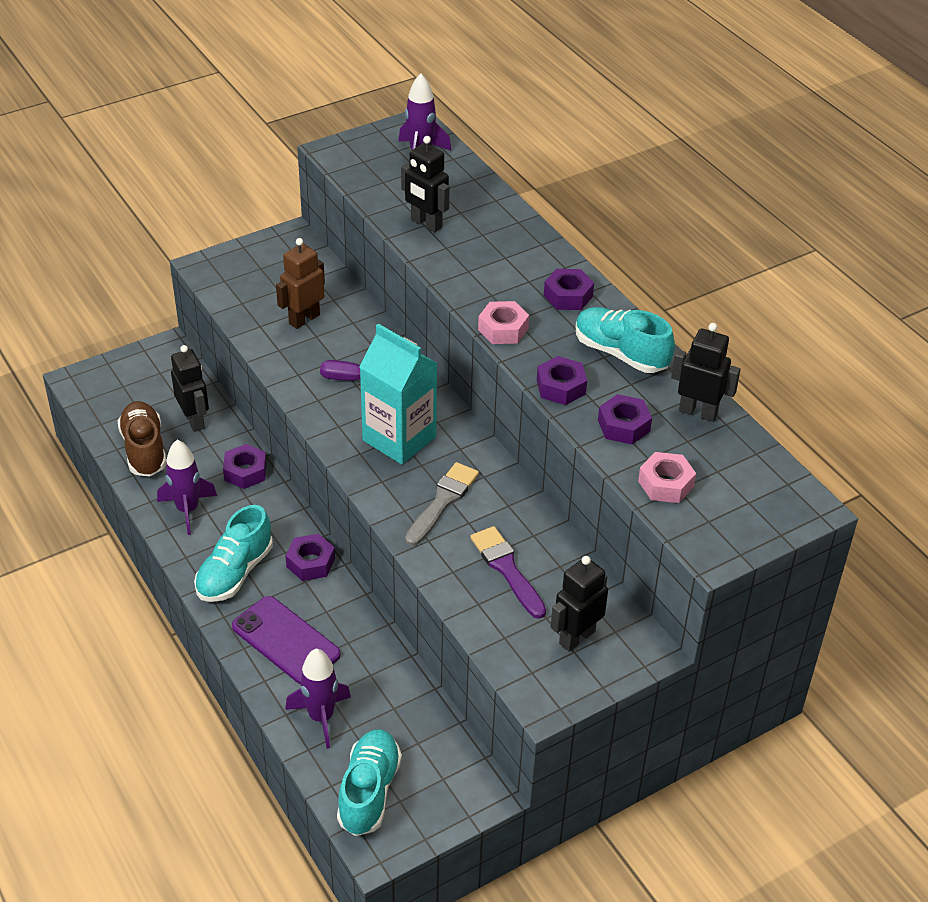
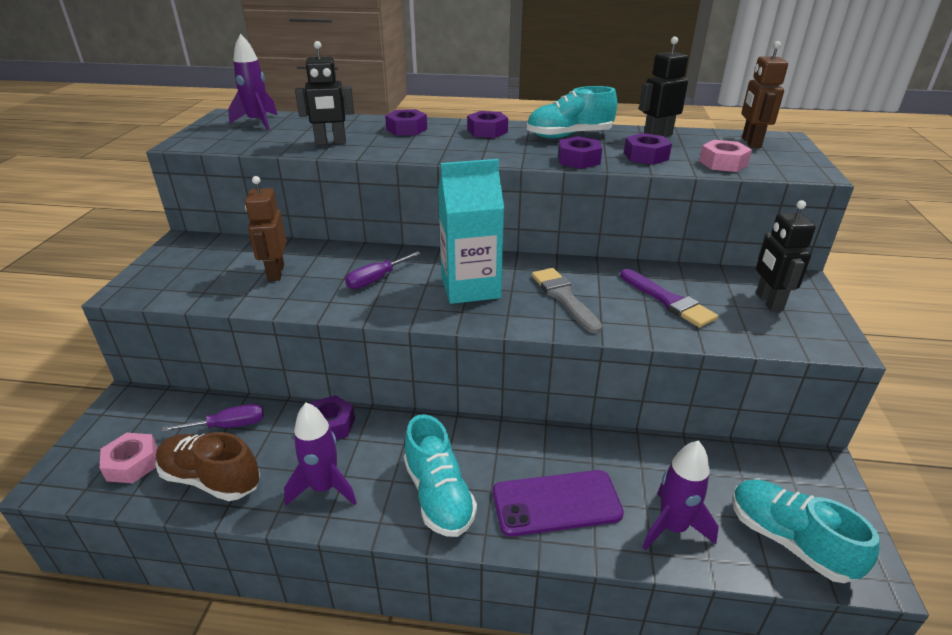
camera: 50 degrees left, 10 degrees down
black robot [171,345,209,432] -> purple screwdriver [162,404,264,432]
purple nut [285,534,335,581] -> purple nut moved to [385,109,427,136]
purple brush [470,526,546,619] -> purple brush turned 135 degrees counterclockwise [620,269,718,328]
pink nut [478,301,529,344] -> pink nut moved to [100,433,158,483]
none -> brown robot [742,41,788,148]

